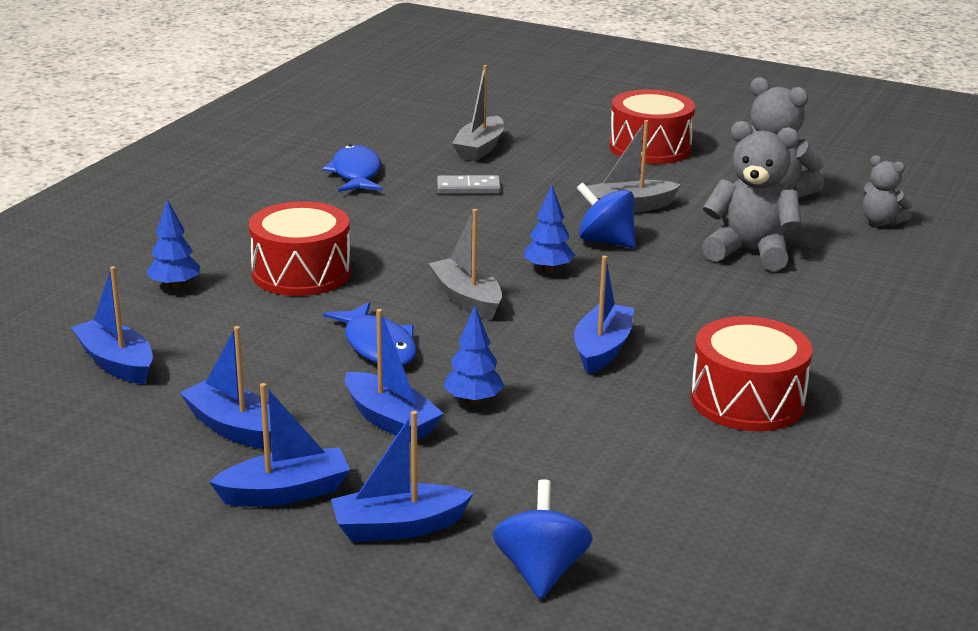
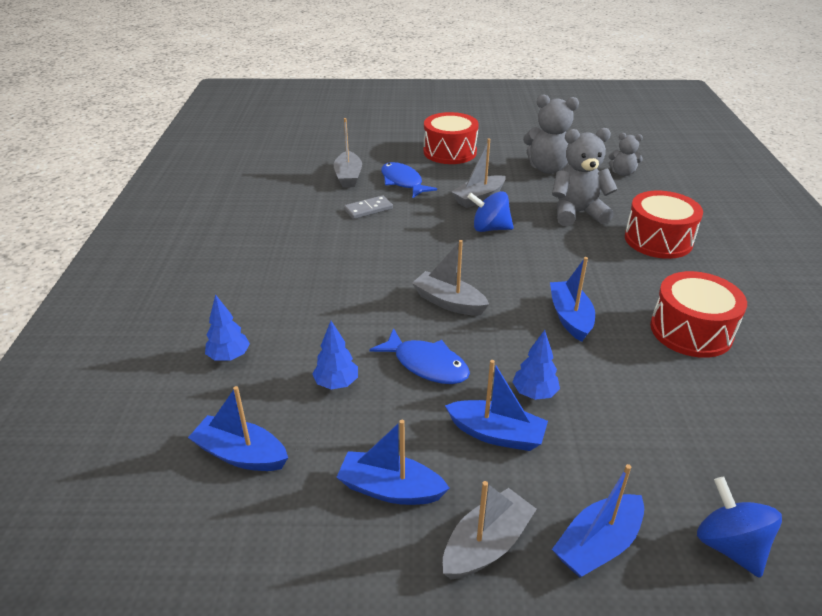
camera: 25 degrees left, 10 degrees up
blue boat [209,383,350,507] -> grey boat [443,481,537,579]
red drum [249,201,351,296] -> red drum moved to [625,191,703,259]
blue fish [322,144,382,192] -> blue fish moved to [381,162,437,198]
blue tree [524,185,575,273] -> blue tree moved to [312,321,358,389]

